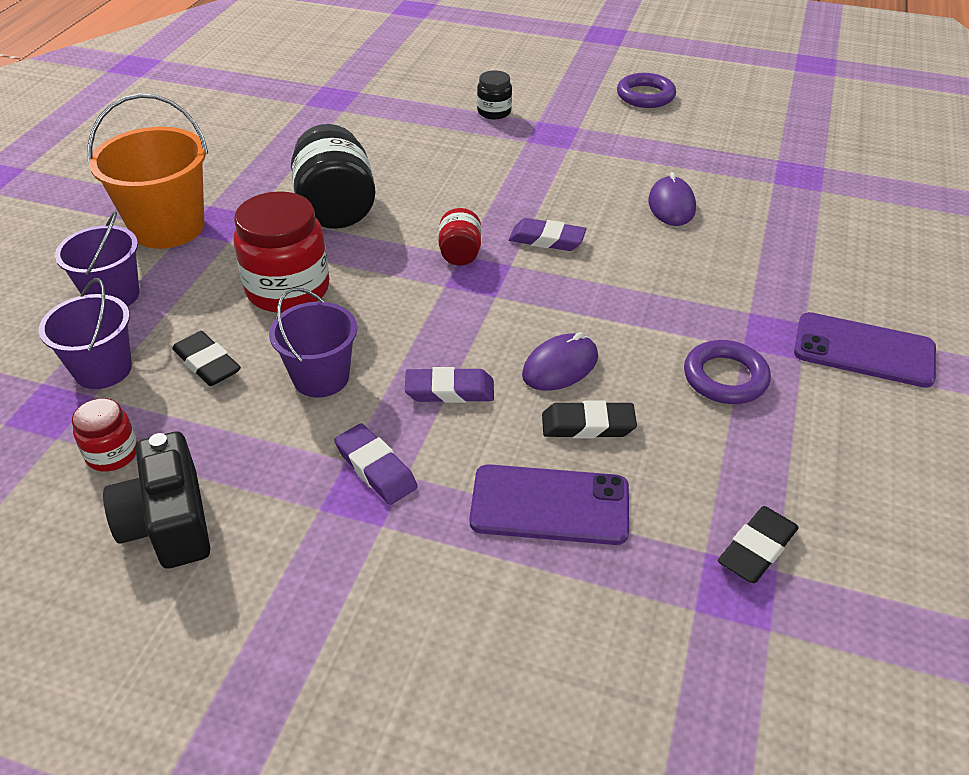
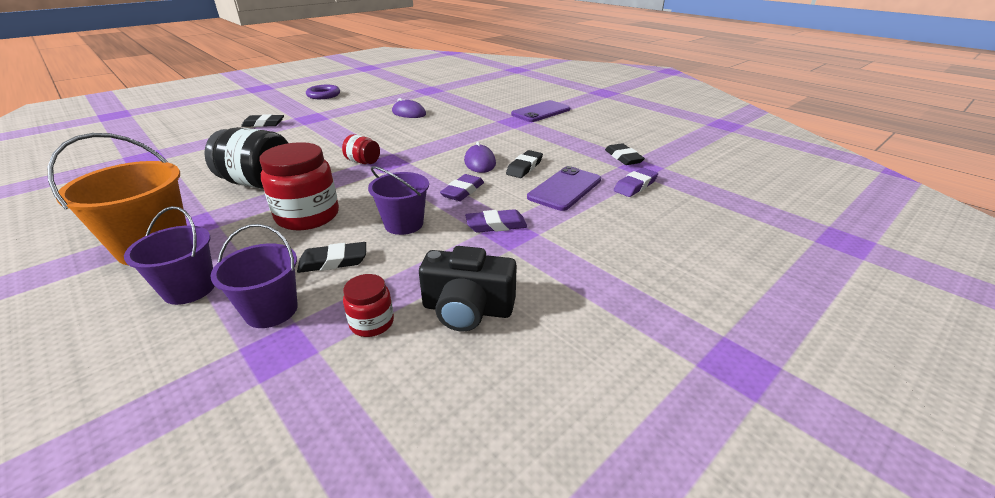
camera: 60 degrees left, 10 degrees down
black jar [477,70,512,119] -> black eraser [241,114,284,127]
purple eraser [509,218,586,251] -> purple eraser moved to [614,168,658,197]
purple ring [684,340,771,404] -> none

